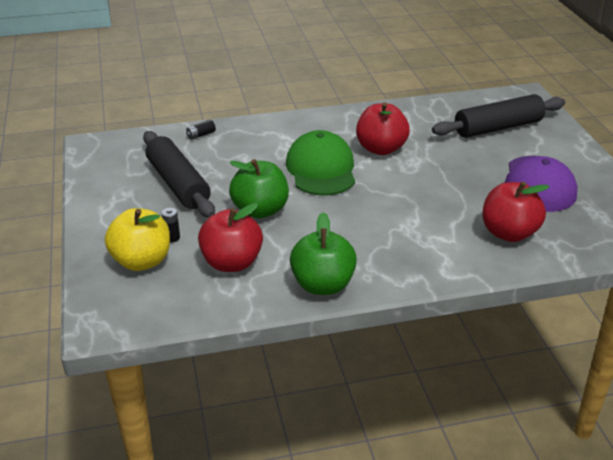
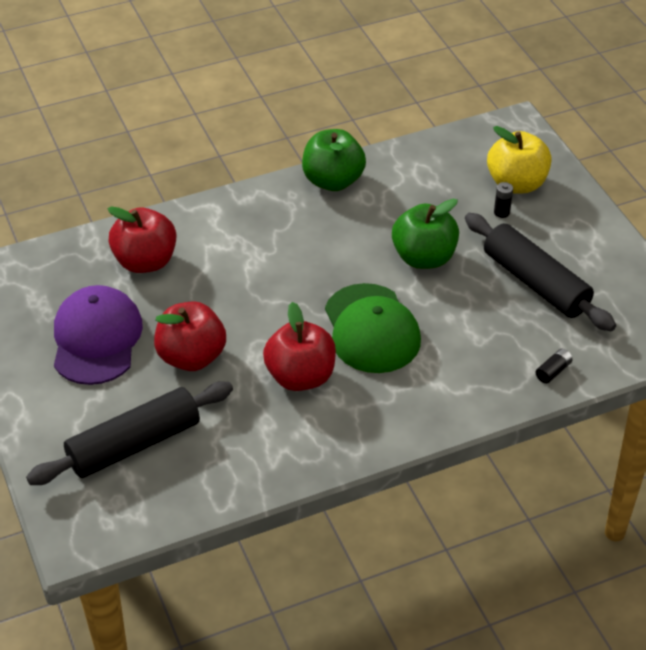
camera: 170 degrees right, 10 degrees up
red apple [198,203,263,272] -> red apple moved to [154,301,226,371]

